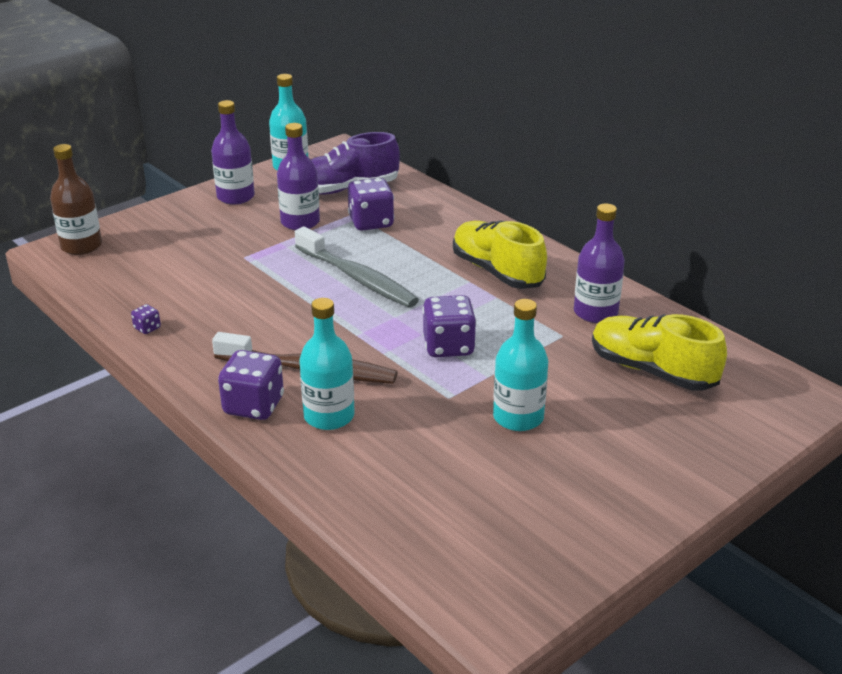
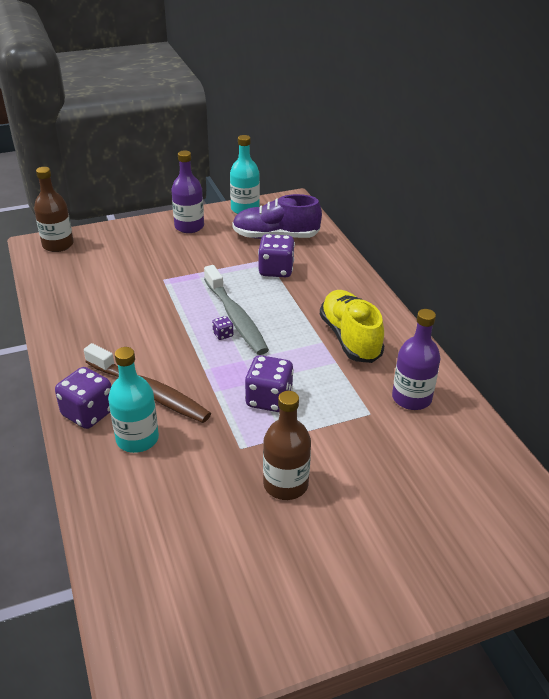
camera: 20 degrees right, 5 degrees up
purple dice [131,304,161,334] -> purple dice moved to [212,316,233,340]
purple bottle [277,123,320,230] -> none
turquoise bottle [493,299,548,431] -> brown bottle [263,391,311,500]
yellow shoe [592,314,727,391] -> none

